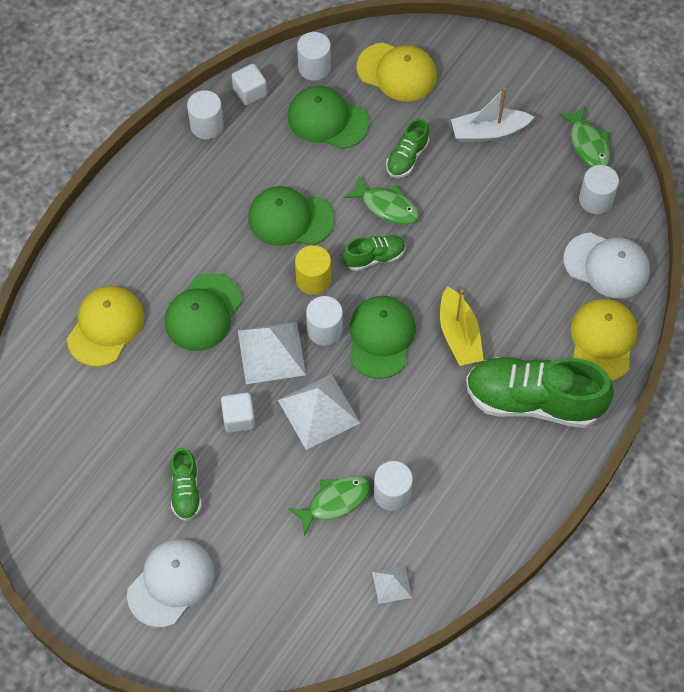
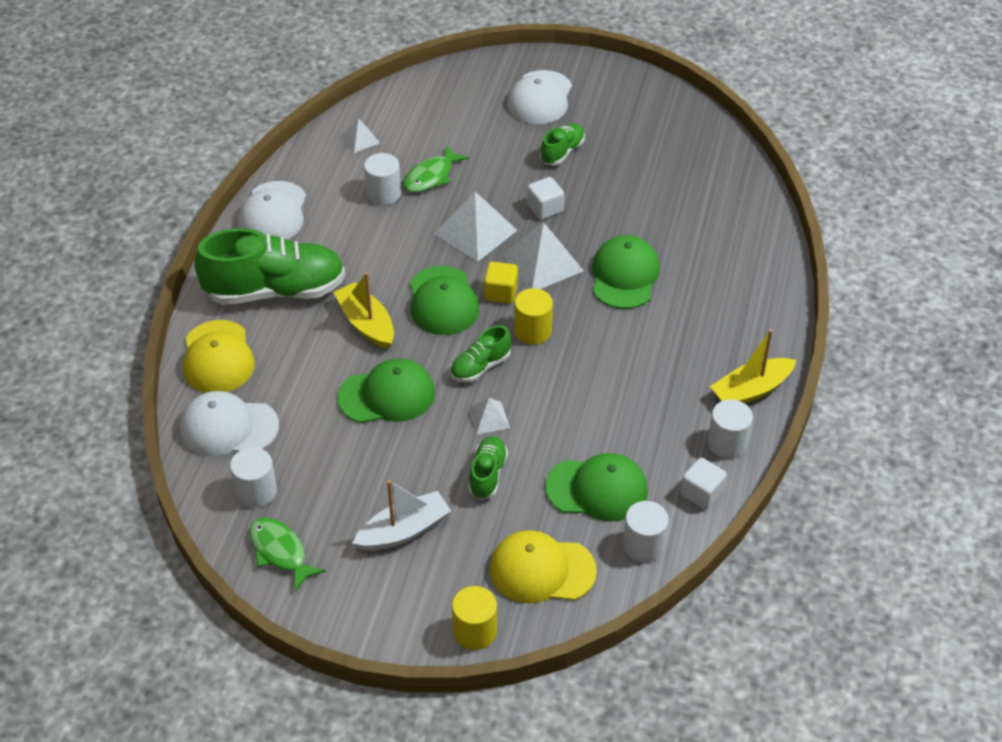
camera: 160 degrees right, 15 degrees down
yellow cap [67,286,144,367] -> none
green shoe [170,448,202,521] -> green shoe turned 60 degrees clockwise [540,123,585,165]
green cap [248,186,334,246] -> green cap moved to [337,358,435,423]
white cylinder [306,296,343,346] -> yellow cube [484,262,518,304]
green fish [344,176,419,225] -> white pyramid [468,398,510,435]
none -> white cap [238,181,306,240]
none -> yellow cylinder [452,586,497,650]
none -> yellow boat [710,329,796,403]

